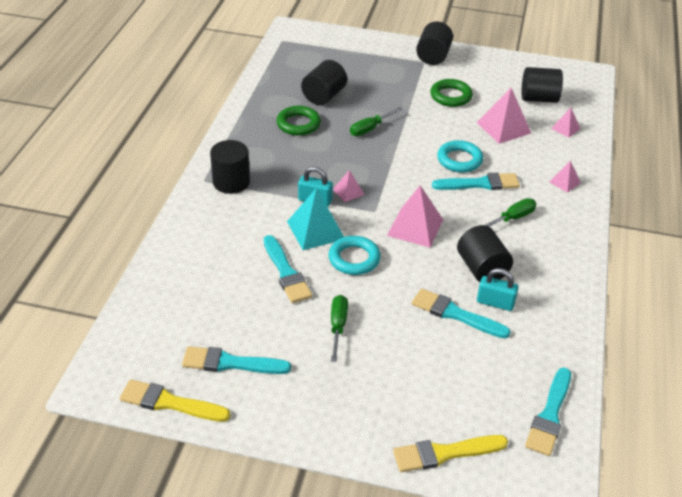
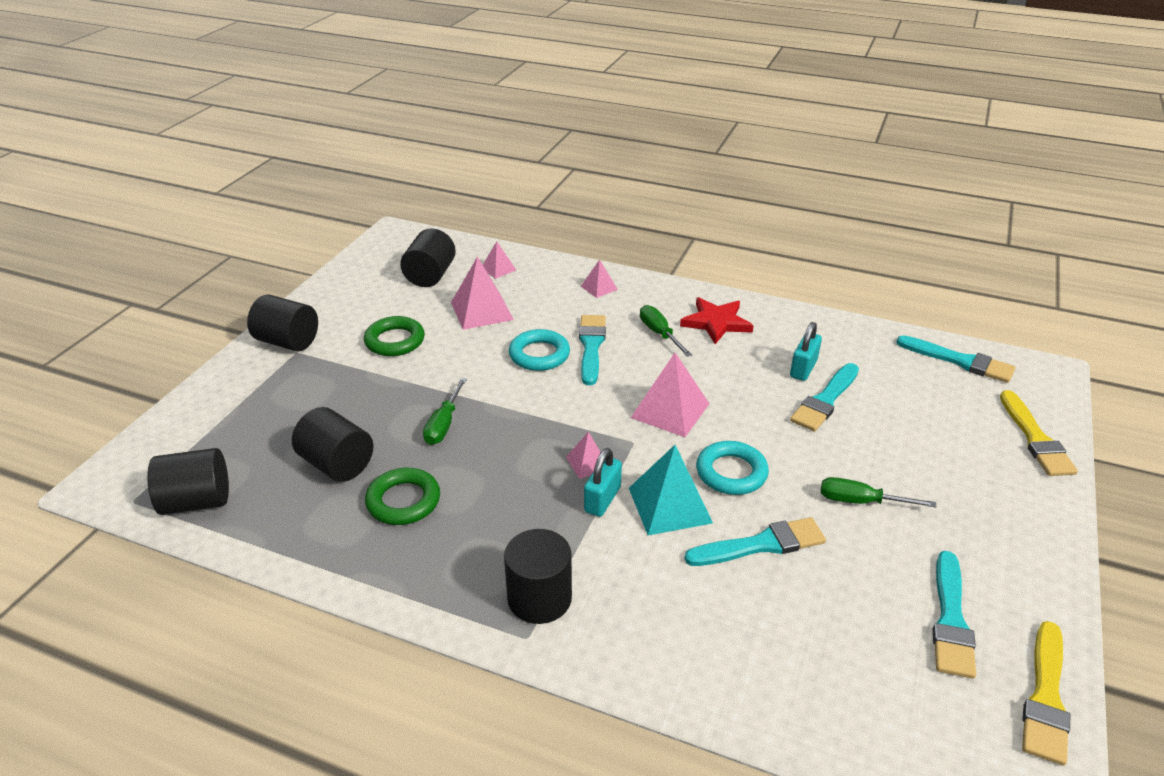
camera: 80 degrees left, 5 degrees down
green screwdriver [350,107,402,136] -> green screwdriver turned 45 degrees clockwise [423,378,467,445]
black cylinder [457,225,513,282] -> black cylinder moved to [147,448,229,515]
none -> red star [680,297,754,344]

